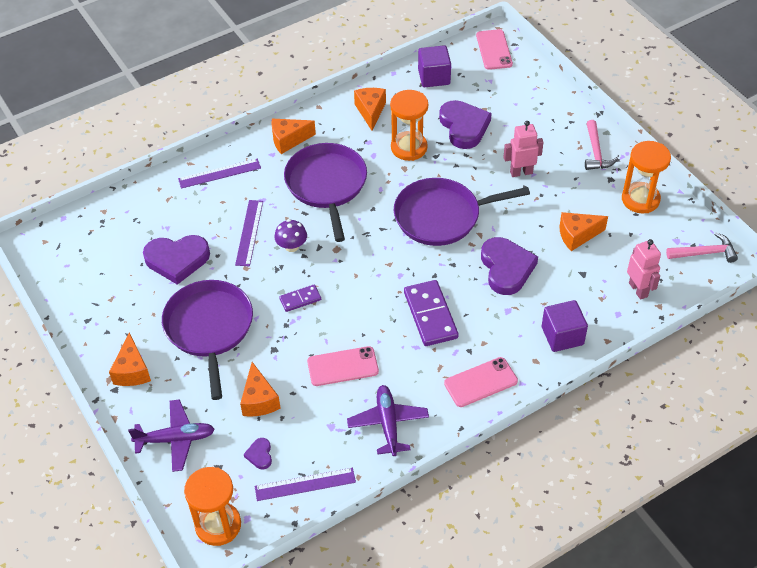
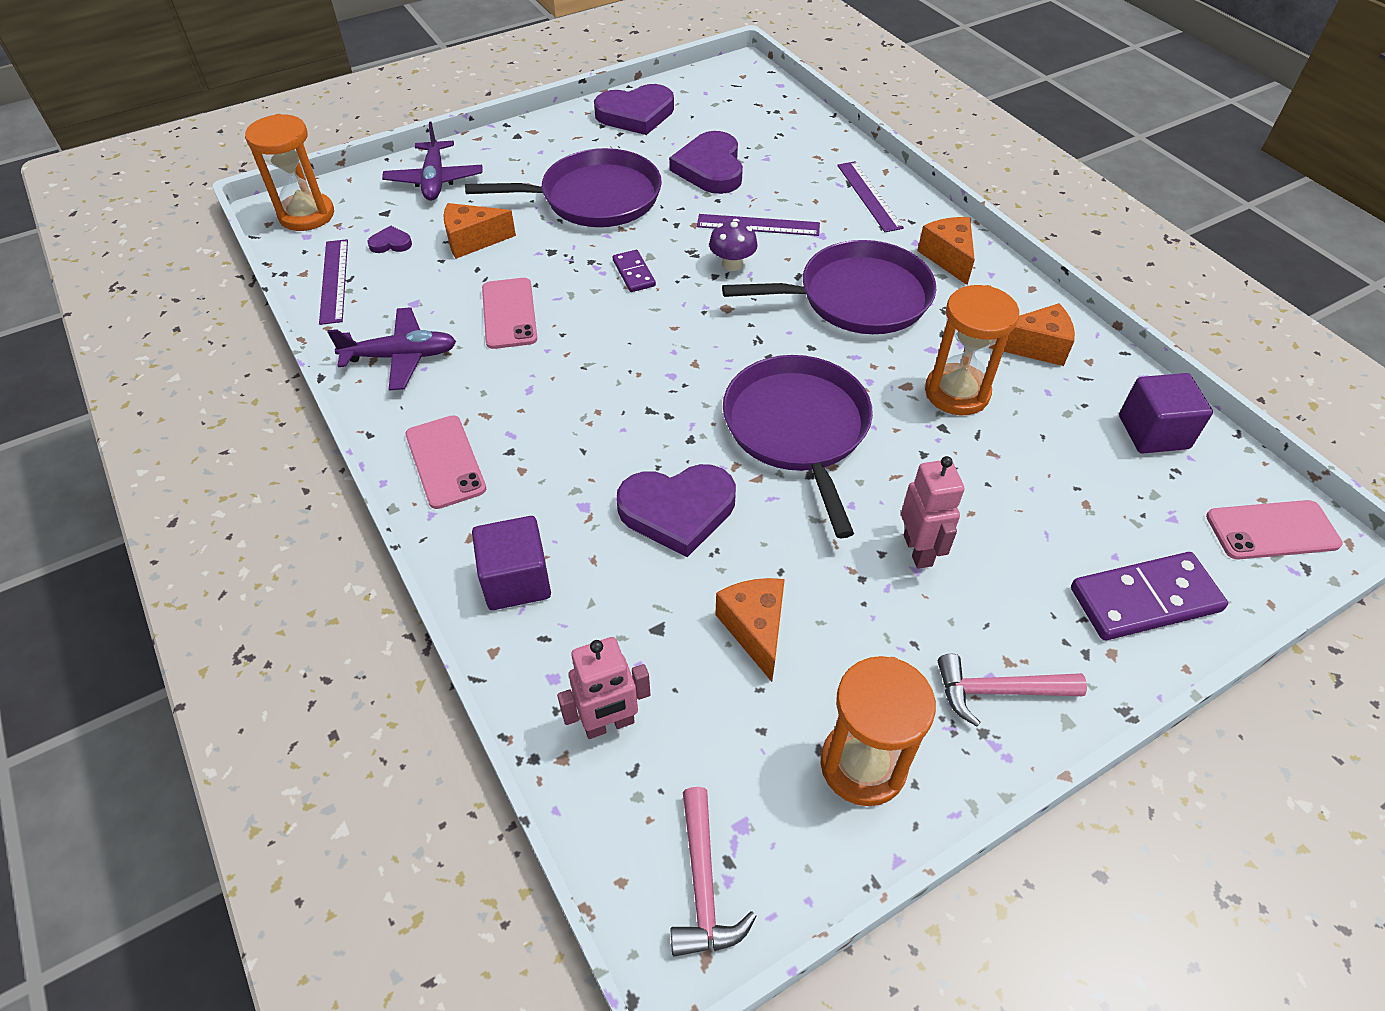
camera: 90 degrees right, 0 degrees up
orange cheese [109,332,151,386] -> none
purple domino [404,280,459,346] -> purple domino moved to [1071,552,1228,641]
purple heart [439,100,492,149] -> purple heart moved to [594,84,674,135]

